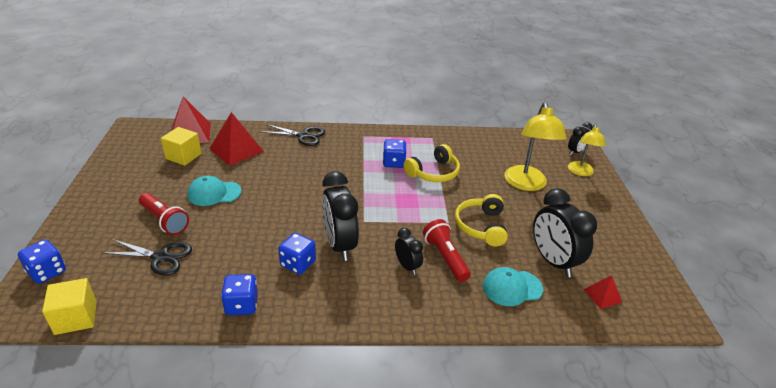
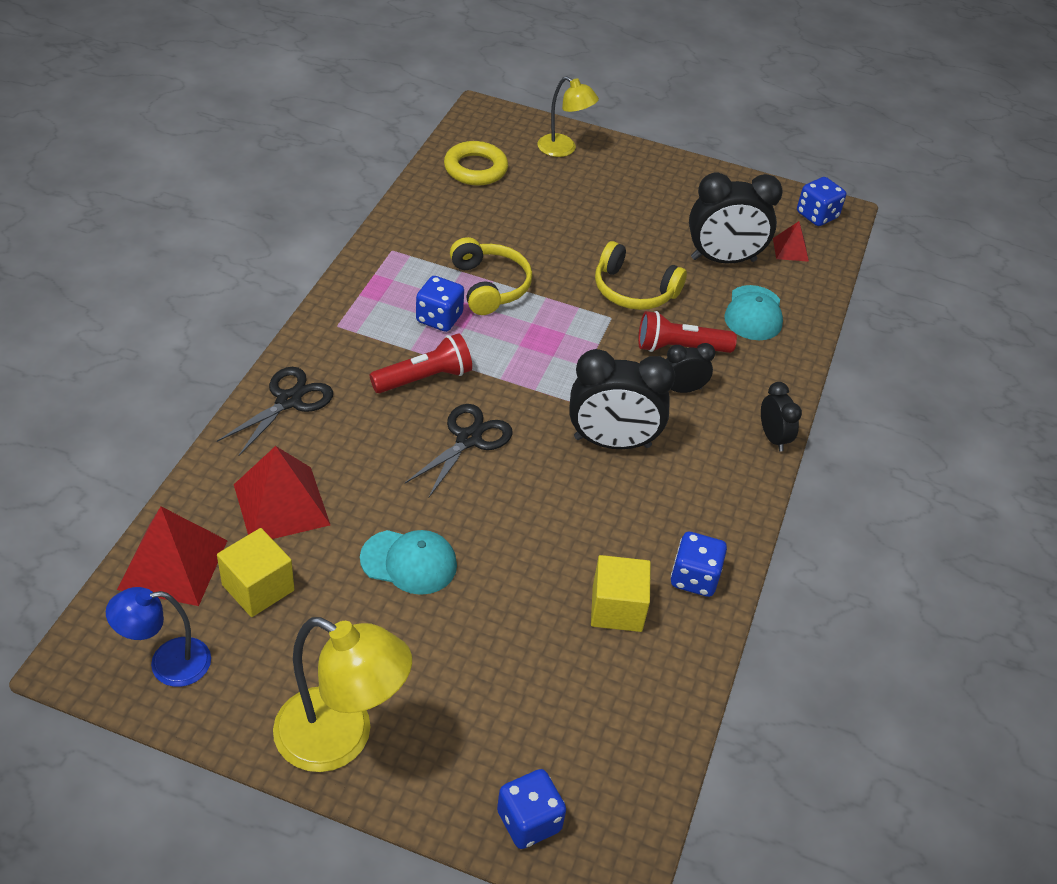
camera: 70 degrees left, 10 degrees up
yellow cube [42,278,97,335] -> yellow cube moved to [591,555,651,632]
black scissors [101,239,192,275] -> black scissors moved to [405,404,513,498]
red flashlight [139,193,189,235] -> red flashlight moved to [370,333,472,393]
turquoise cap [187,176,242,206] -> turquoise cap turned 90 degrees counterclockwise [360,530,457,595]
blue dice [278,233,316,274] -> blue dice moved to [797,177,846,226]
yellow lamp [504,102,567,191] -> yellow lamp moved to [273,617,412,772]
black clock [568,122,593,155] -> black clock moved to [761,382,802,452]
none -> blue lamp [106,587,211,687]
none -> yellow ring [444,141,508,186]

